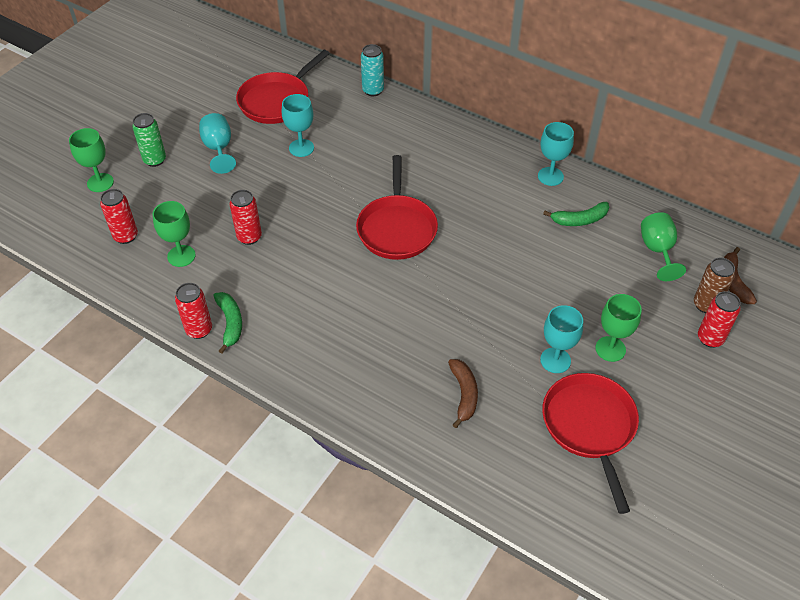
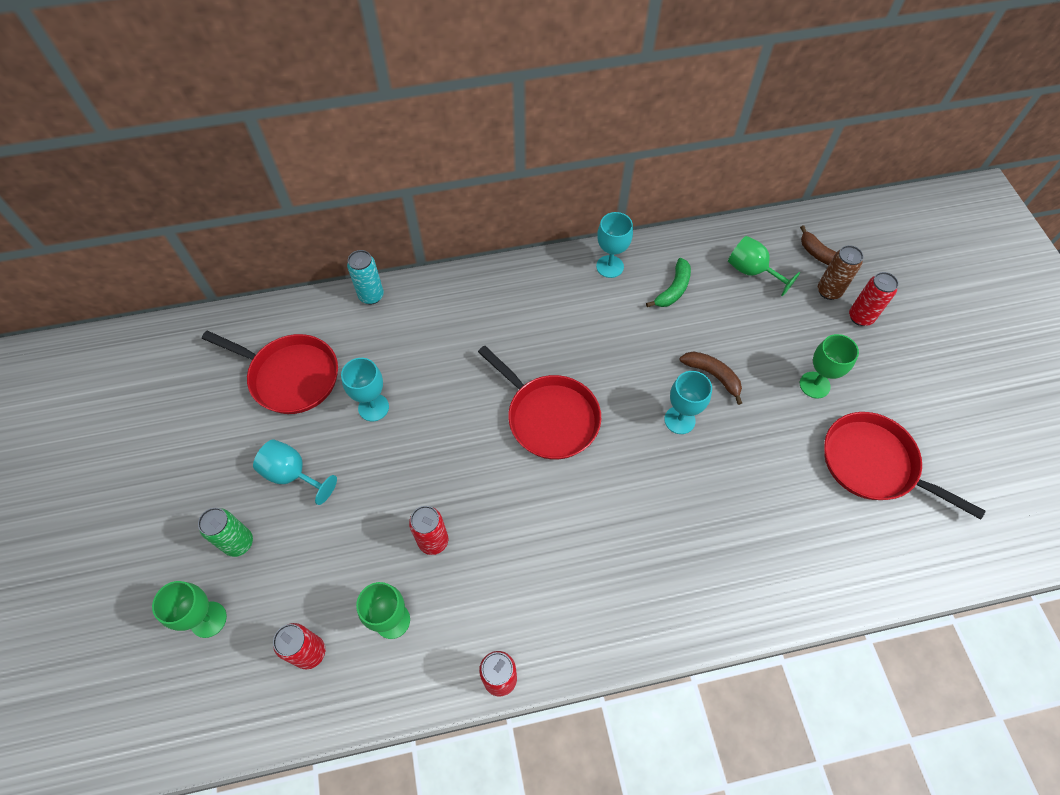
camera: 45 degrees left, 10 degrees up
green banana [214,292,242,353] -> none
red pan [236,50,330,124] -> red pan turned 60 degrees counterclockwise [202,331,338,414]
brown banana [448,359,478,428] -> brown banana moved to [680,351,742,405]
turquoise goblet [540,305,583,373] -> turquoise goblet moved to [664,371,712,434]

